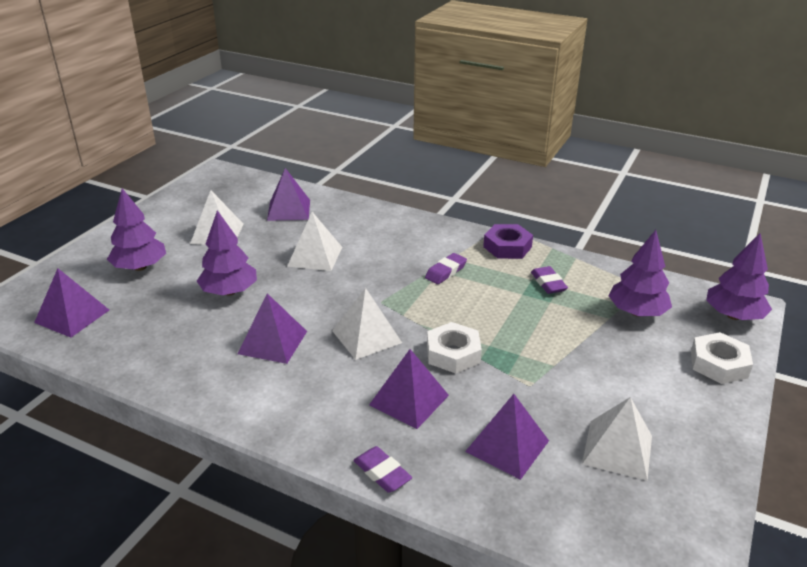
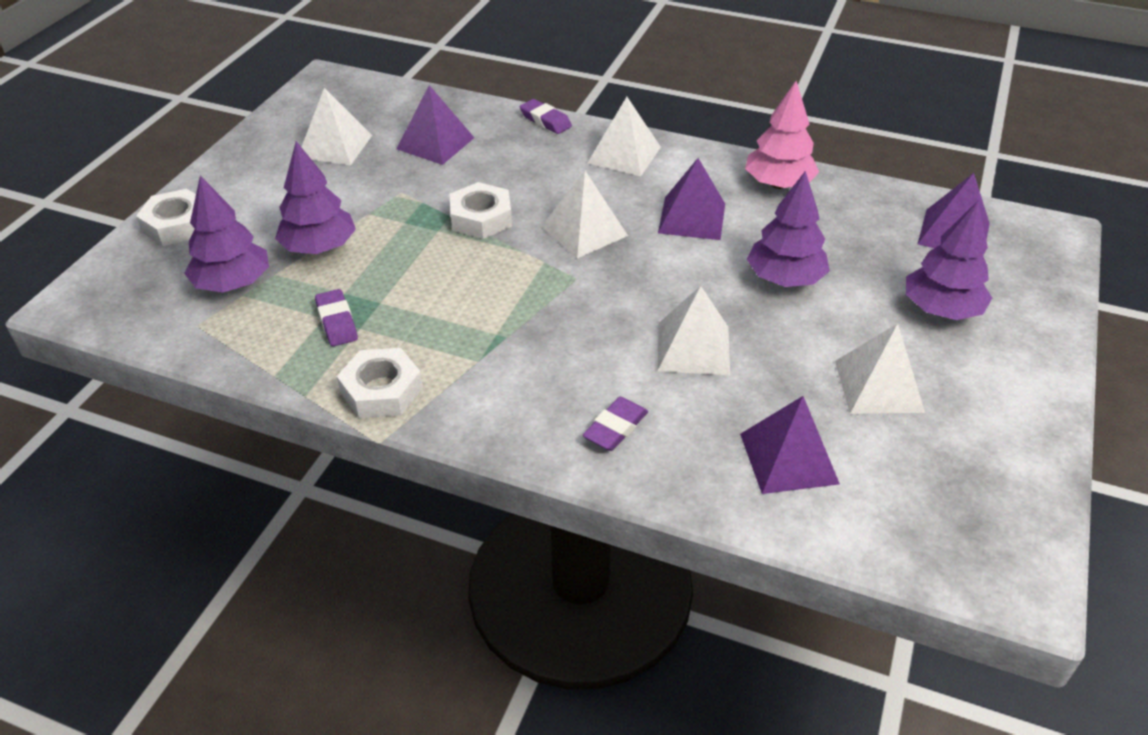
camera: 175 degrees right, 10 degrees up
purple pyramid [369,349,449,429] -> none
purple eraser [425,253,467,284] -> purple eraser moved to [582,397,648,451]
purple nut [483,224,533,259] -> white nut [337,348,423,418]
purple tree [706,233,772,320] -> purple tree moved to [275,141,356,254]
none -> white pyramid [588,97,661,176]
none -> pink tree [745,81,819,189]

